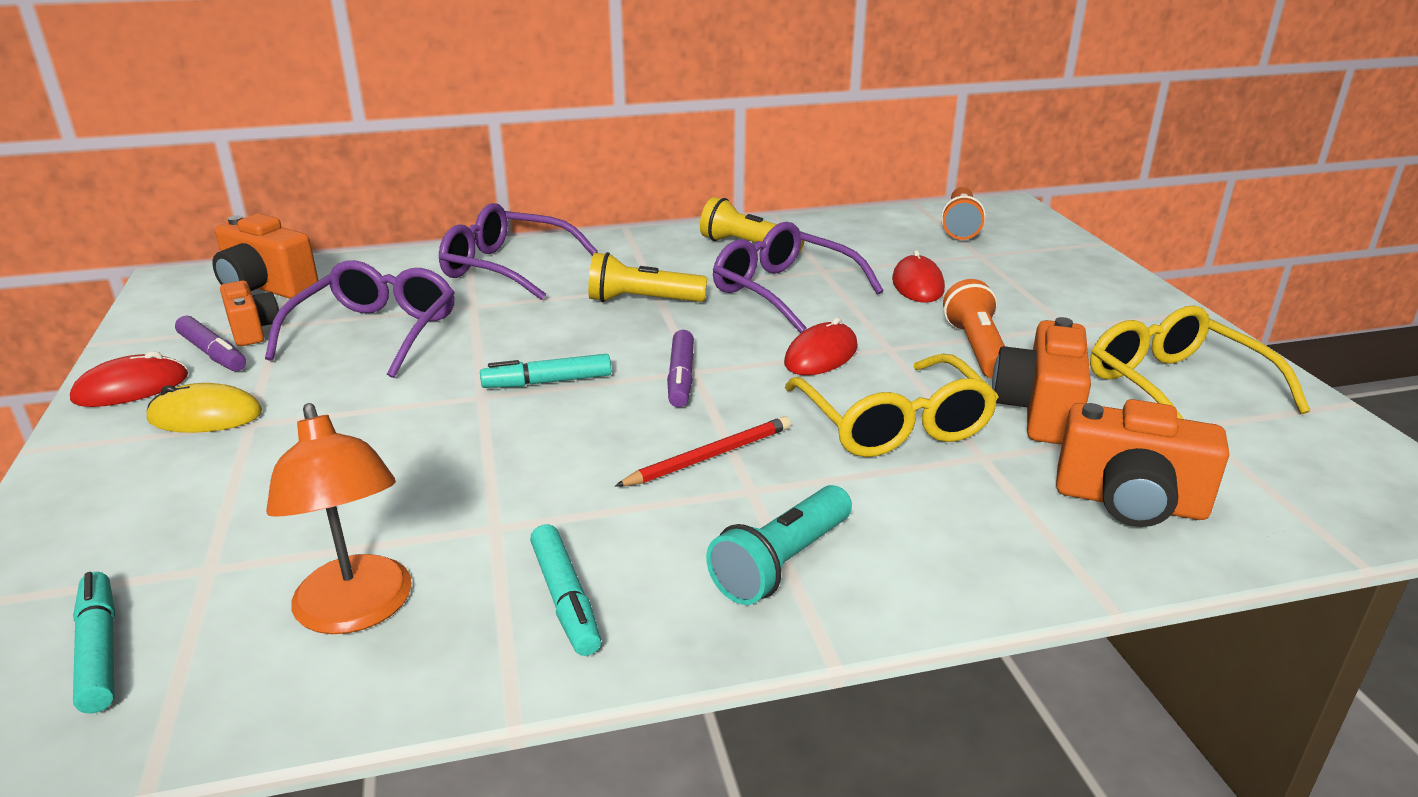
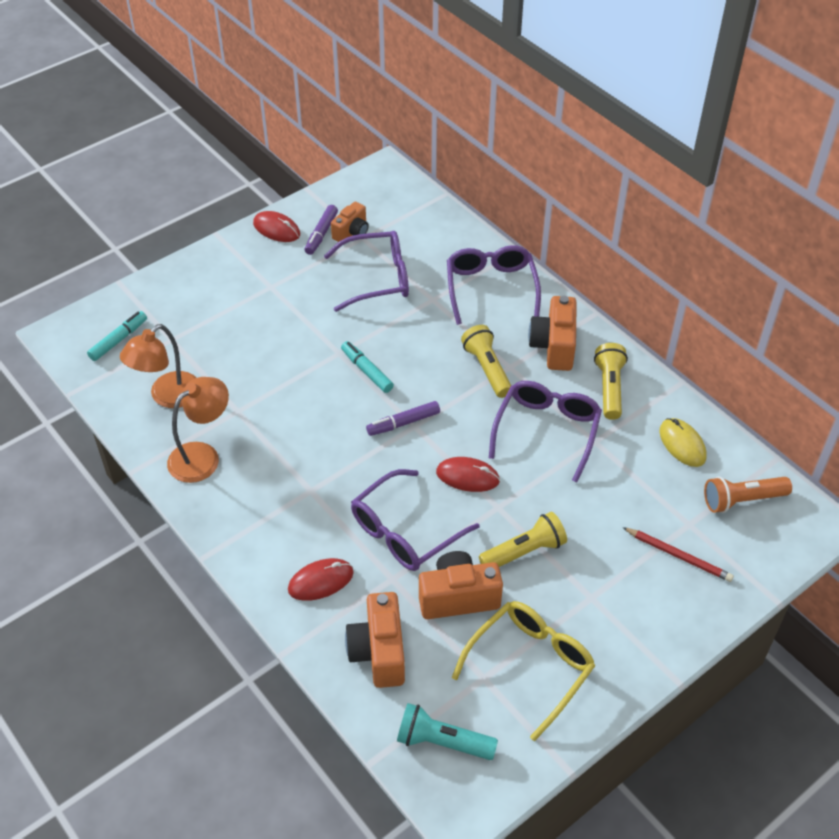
camera: 65 degrees right, 20 degrees up
yellow mouse [147,383,262,433] -> yellow mouse moved to [659,418,707,467]
orange camera [212,214,319,299] -> orange camera moved to [528,296,577,371]
turquoise marker [530,524,601,656] -> orange lamp [167,377,229,483]
red pencil [615,416,791,487] -> red pencil moved to [622,527,734,582]
turquoise flashlight [706,485,852,605] -> turquoise flashlight moved to [397,703,498,760]
yellow glasses [785,354,998,457] -> purple glasses [351,469,479,571]
red mouse [892,250,945,303] -> red mouse moved to [288,558,354,601]
orange flashlight [943,279,1005,379] -> yellow flashlight [479,512,567,567]

